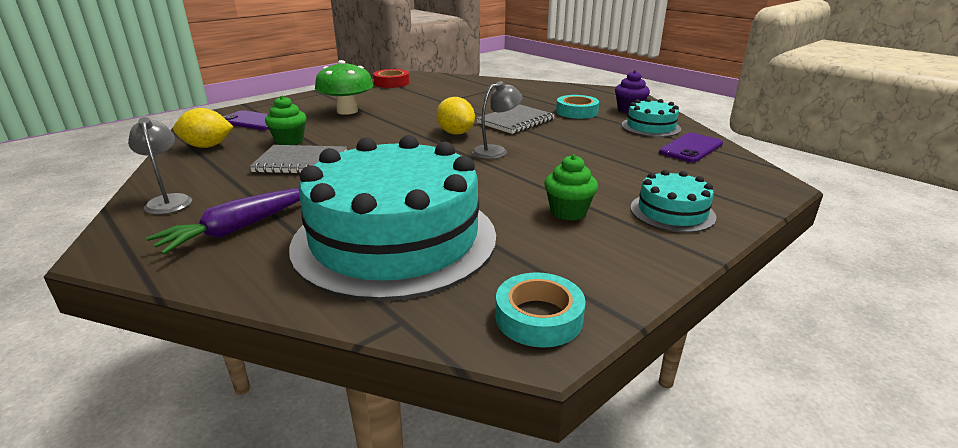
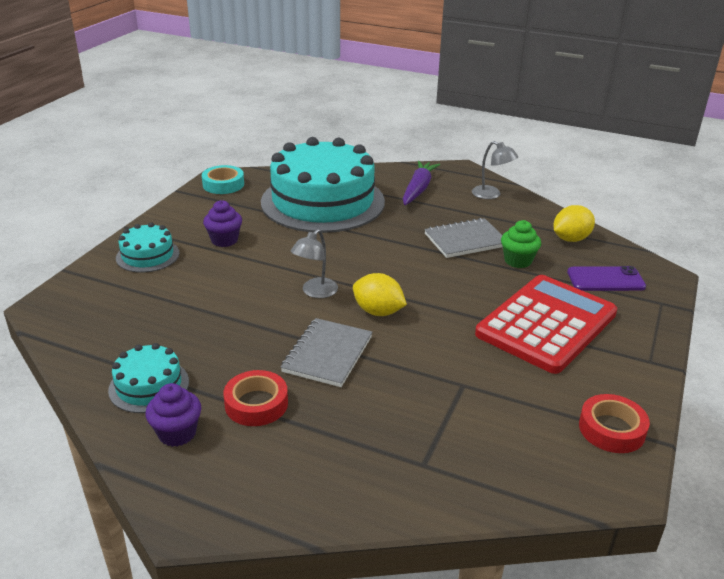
camera: 155 degrees right, 5 degrees up
green mushroom [315,60,373,115] -> red calculator [475,275,617,374]
green cupcake [544,155,598,220] -> purple cupcake [203,200,242,247]
turquoise tape [556,95,599,119] -> red tape [223,370,288,426]
purple phone [659,133,723,162] -> none

